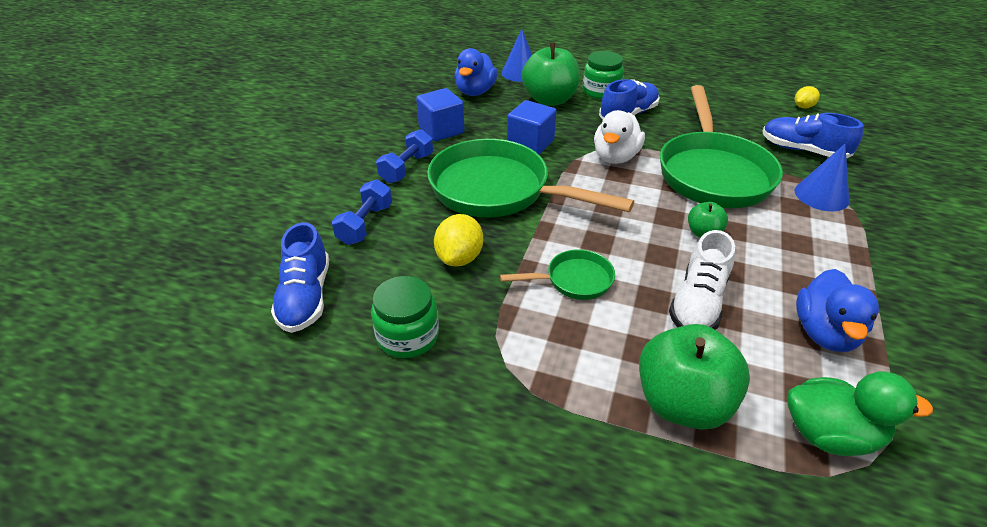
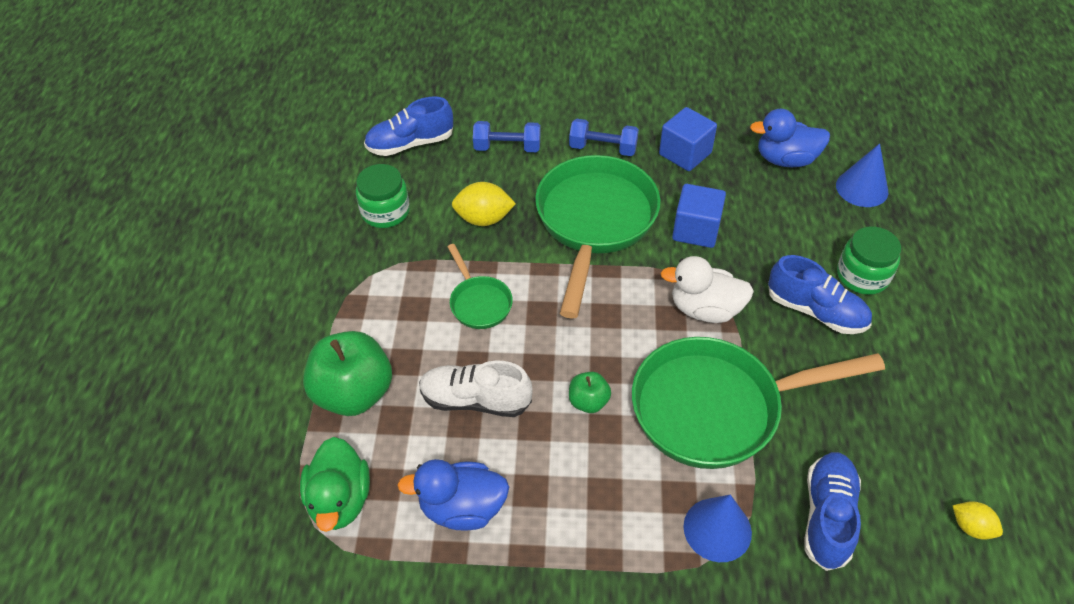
camera: 75 degrees right, 10 degrees up
green apple [522,43,580,106] -> none

